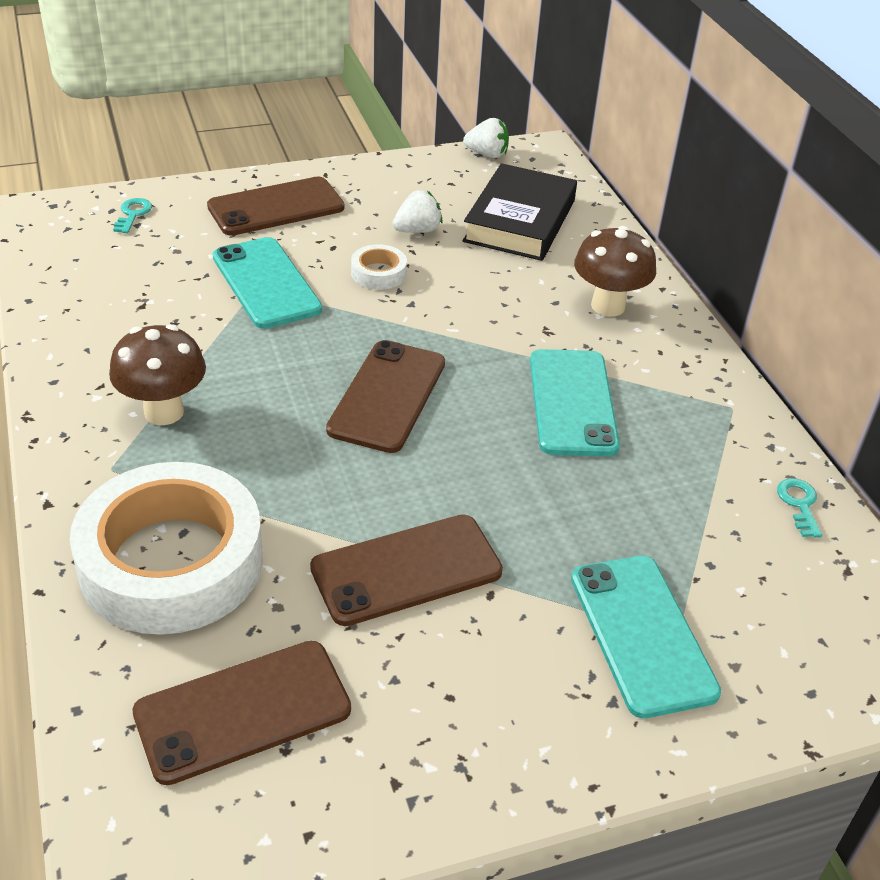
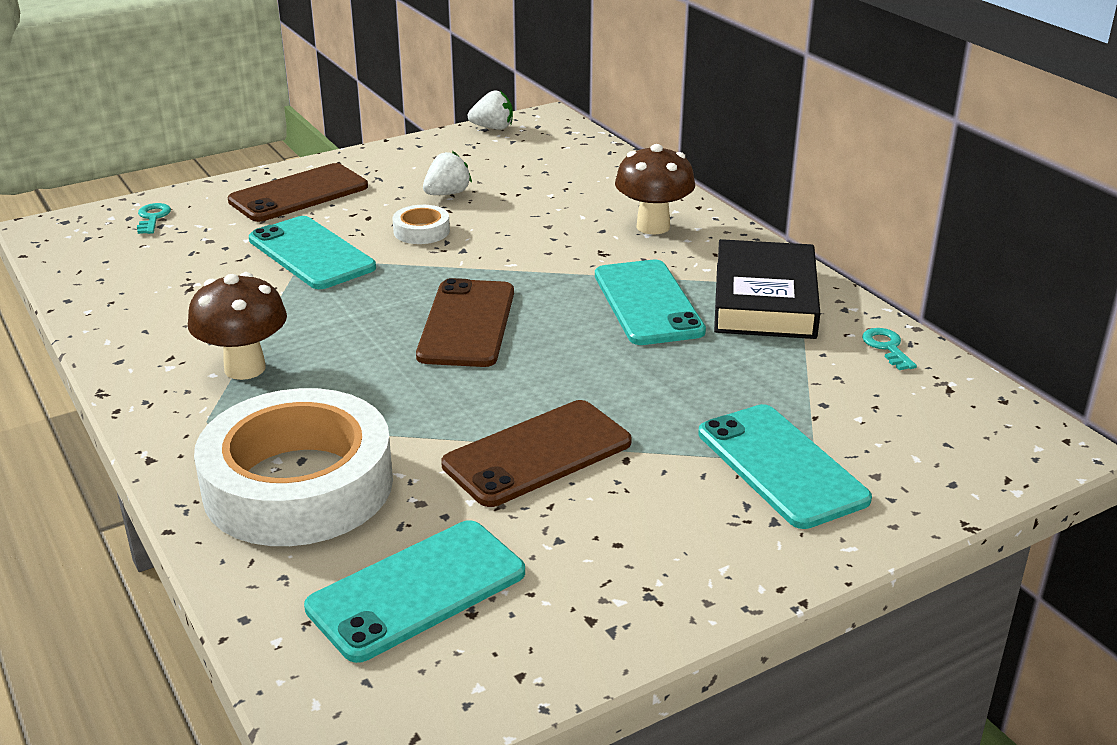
camera: 10 degrees left, 10 degrees down
brown phone [133,641,351,785] -> turquoise phone [304,520,525,663]
black book [463,163,577,261] -> black book moved to [714,239,820,339]

